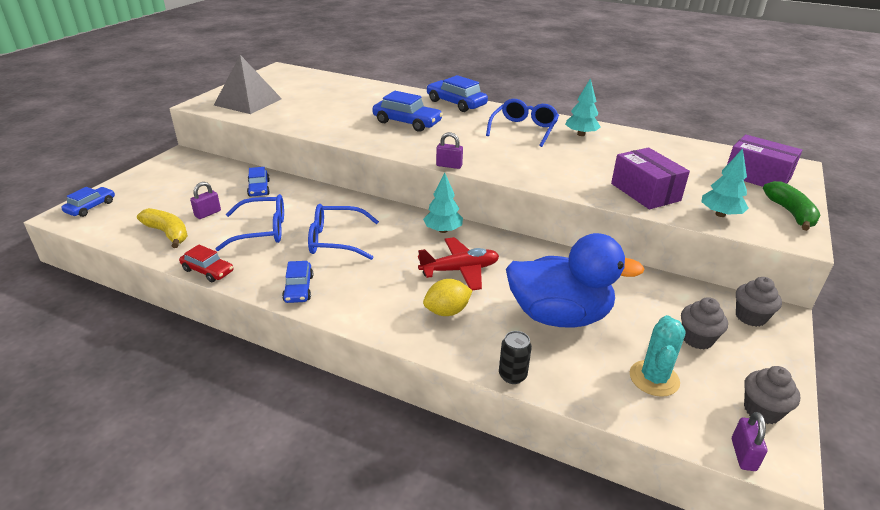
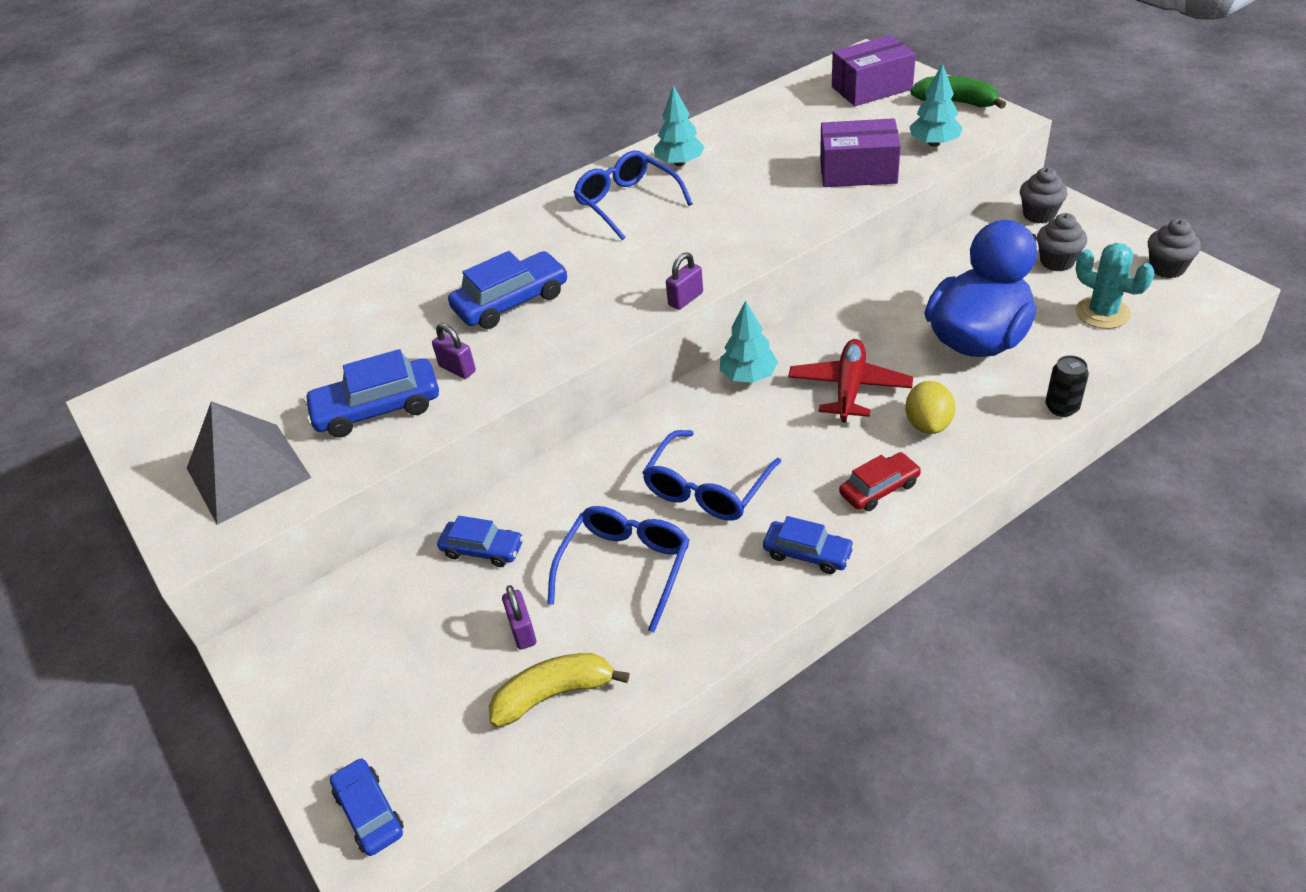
camera: 55 degrees left, 10 degrees up
red car [179,245,233,282] -> red car moved to [839,452,921,511]
blue car [427,75,488,112] -> blue car moved to [304,349,439,438]
purple padlock [732,412,767,471] -> purple padlock moved to [432,323,476,379]

